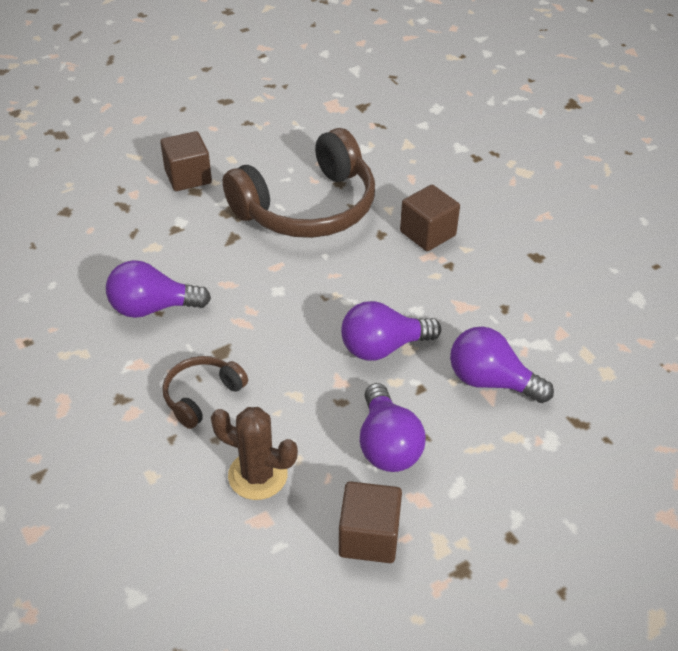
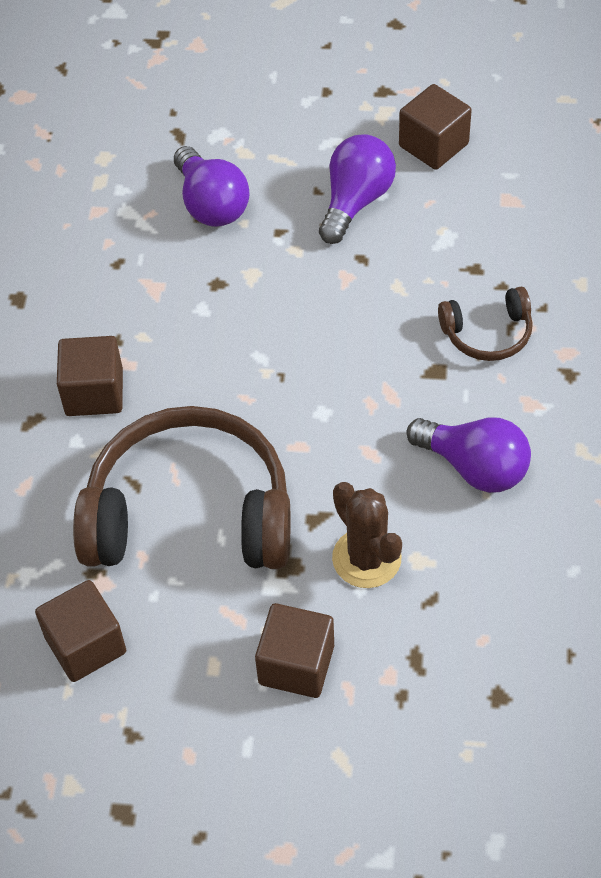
camera: 140 degrees left, 10 degrees up
brown cactus [211,407,298,500] -> brown cactus moved to [332,482,402,588]
purple light bulb [341,301,441,360] -> none
none -> brown cube [35,580,126,682]

